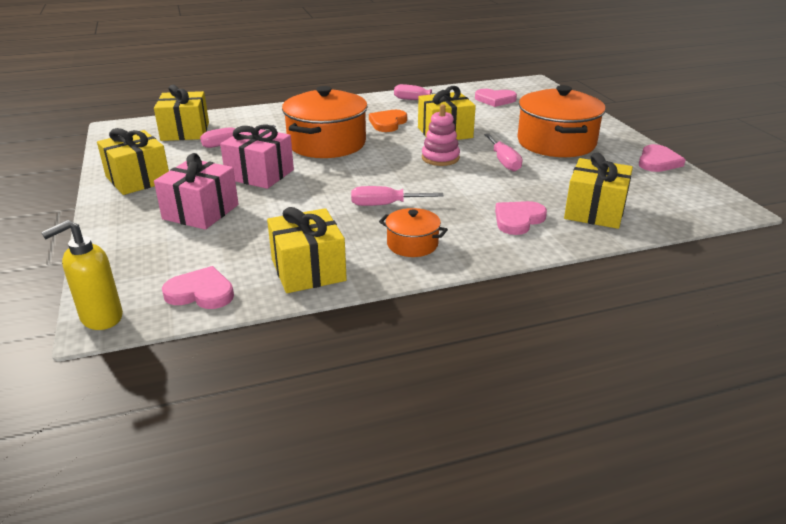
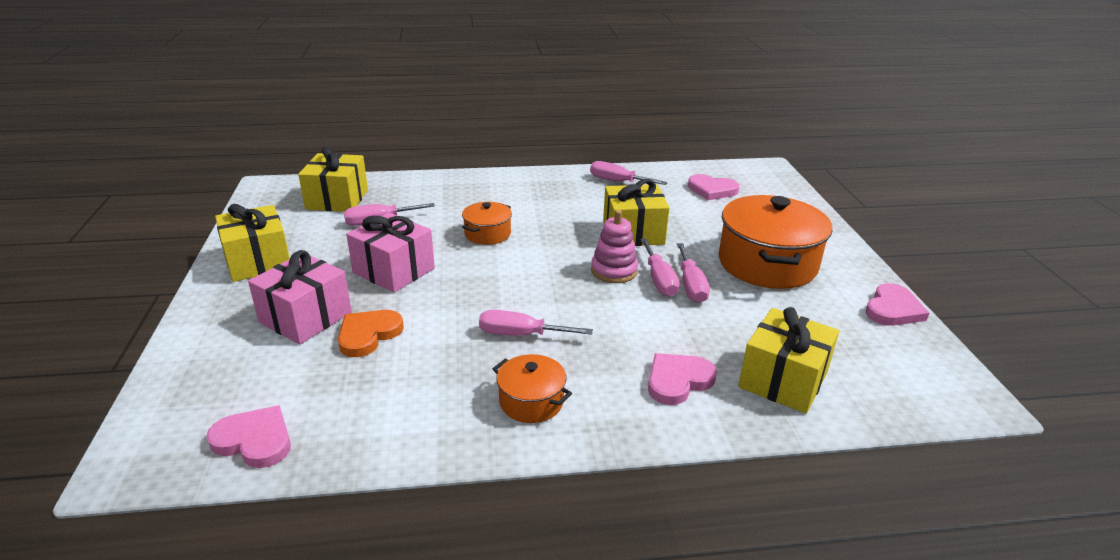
camera: 10 degrees right, 0 degrees up
yellow soap dispenser [41,220,123,330] -> none
yellow gift [267,207,347,293] -> none
orange pot [282,86,368,158] -> orange pot [462,202,512,245], size x0.50
orange heart [369,110,407,132] -> orange heart moved to [338,310,404,357]
none -> pink screwdriver [640,239,680,297]

